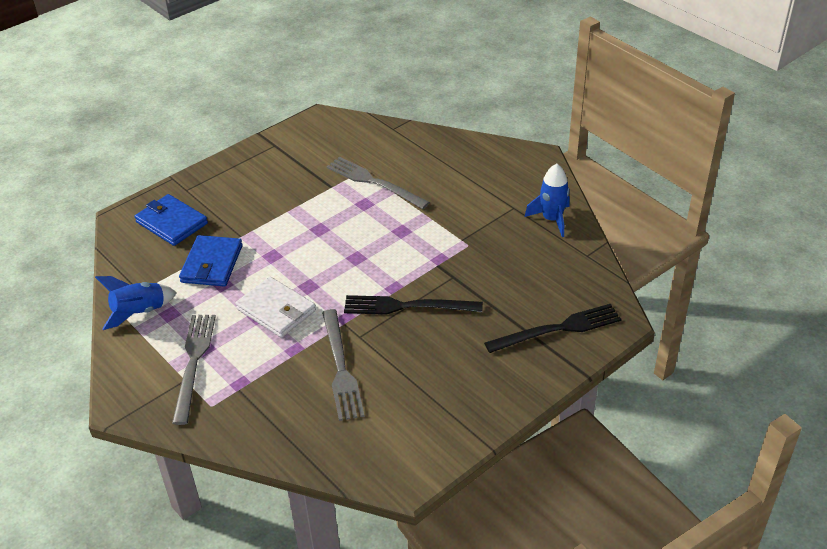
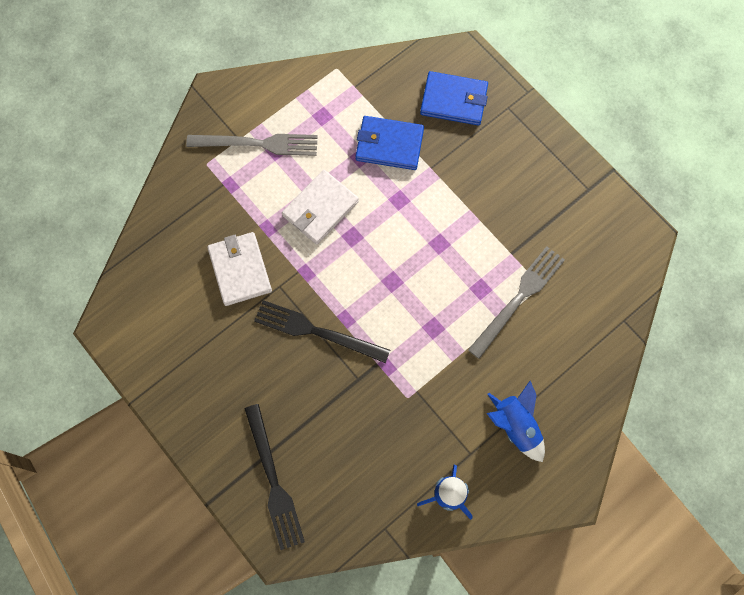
camera: 90 degrees right, 30 degrees up
blue rocket [95,276,177,330] -> blue rocket moved to [487,381,545,462]
blue wallet [135,194,208,246] -> blue wallet turned 60 degrees clockwise [420,71,488,126]
grey fork [322,309,365,421] -> white wallet [207,232,272,306]
black fork [344,295,483,315] -> black fork turned 75 degrees counterclockwise [254,300,390,363]

